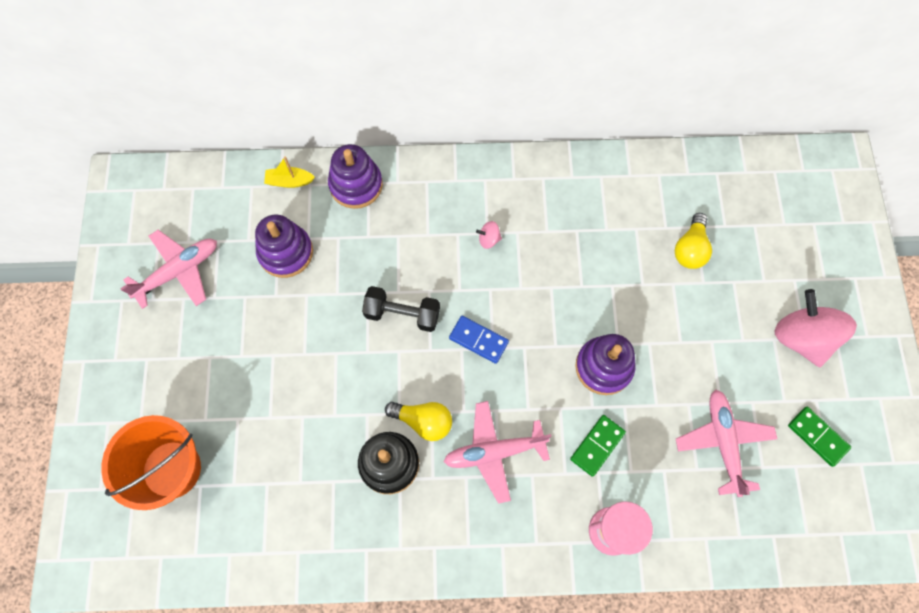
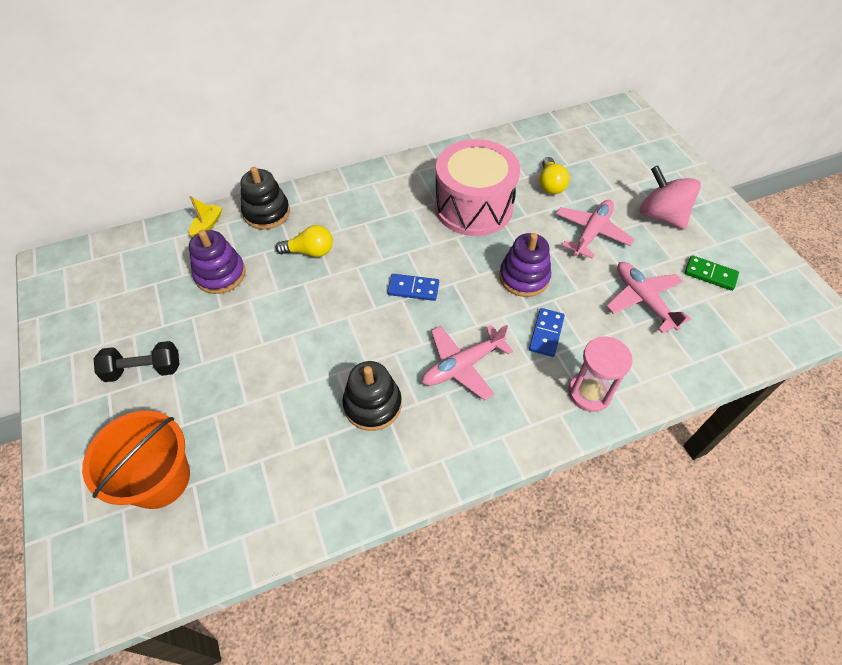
camera: 20 degrees left, 15 degrees down
pink plane [120,230,217,309] -> pink plane moved to [556,200,634,259]
yellow boat [264,157,315,188] -> yellow boat turned 135 degrees clockwise [189,196,222,237]
purple stacking toy [328,144,383,209] -> black stacking toy [241,167,290,230]
black dumbbell [362,286,440,332] -> black dumbbell moved to [93,341,180,382]
yellow light bulb [385,402,452,441] -> yellow light bulb moved to [276,225,333,257]
pink spinning top [476,221,502,249] -> none
green domino [570,415,626,477] -> blue domino [529,308,565,357]
none -> pink drum [435,139,520,236]

